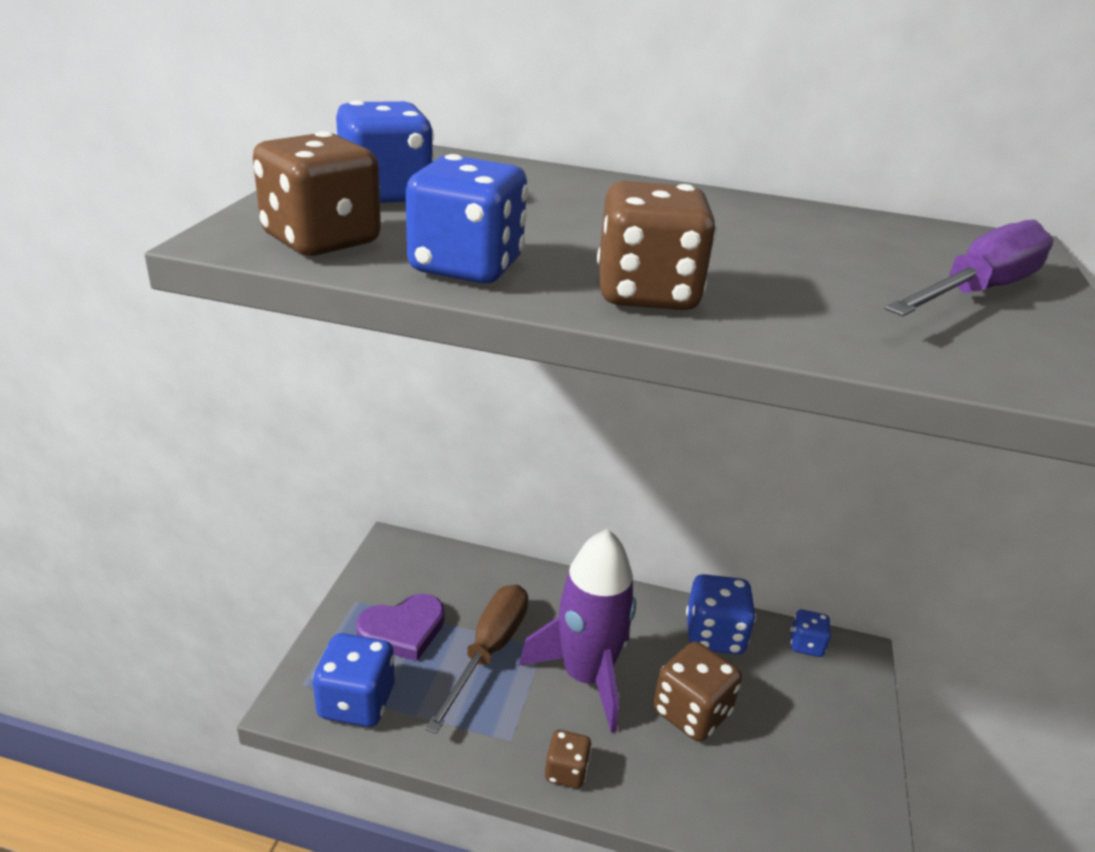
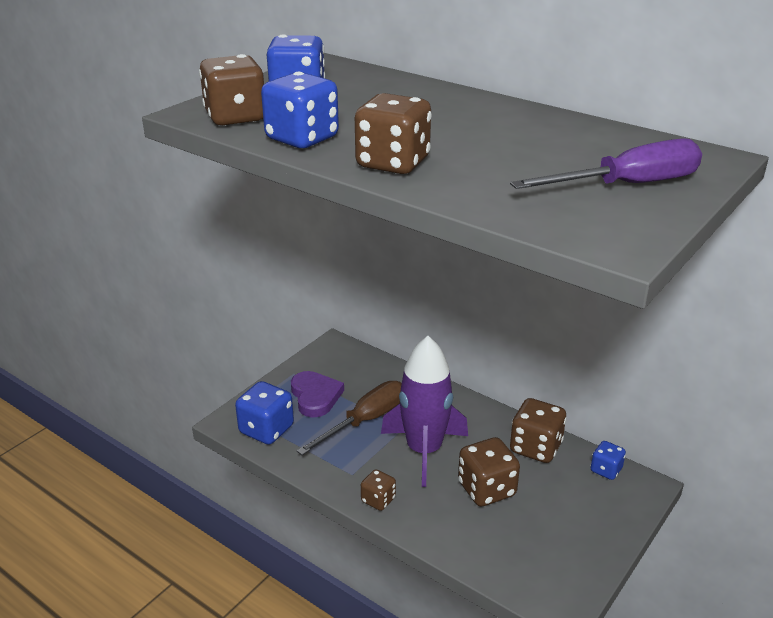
camera: 25 degrees right, 0 degrees up
purple heart [356,594,444,661] -> purple heart turned 105 degrees counterclockwise [291,371,344,417]
blue dice [686,574,756,654] -> brown dice [510,398,567,463]

